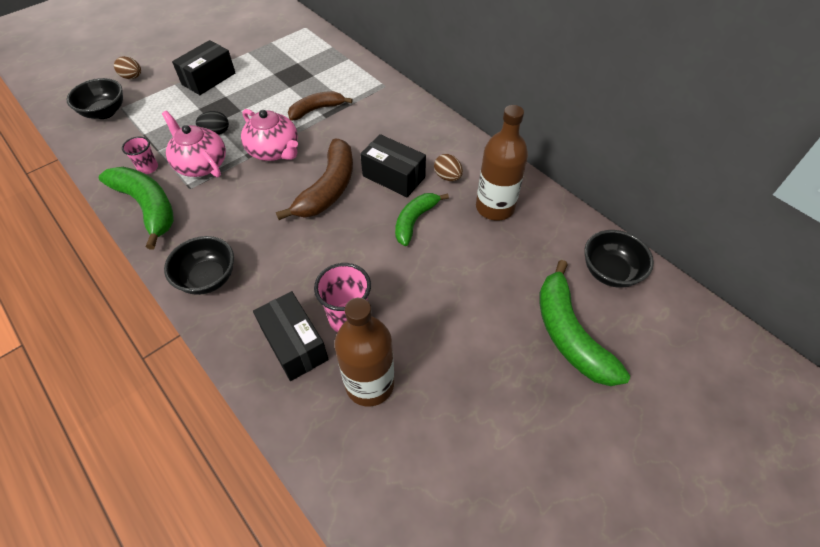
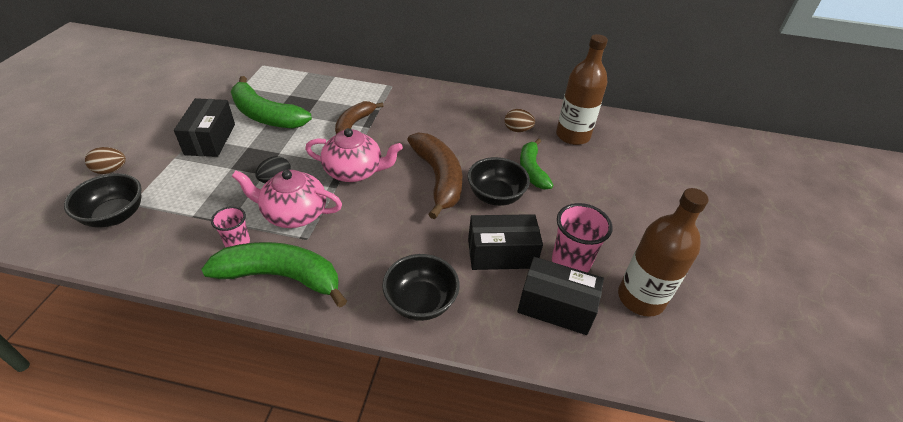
camera: 40 degrees left, 10 degrees down
black box [360,134,426,197] -> black box moved to [468,214,543,270]
green banana [539,260,630,386] -> green banana moved to [231,76,312,129]
black bowl [584,230,654,288] -> black bowl moved to [468,157,530,206]

